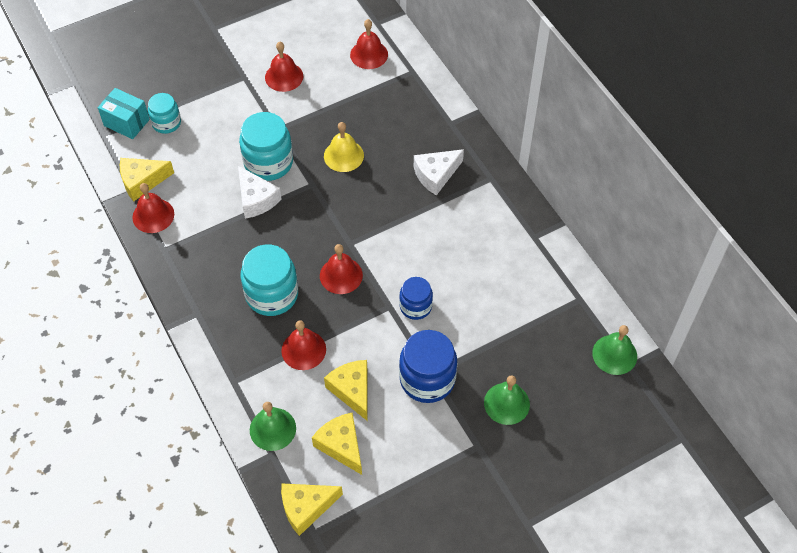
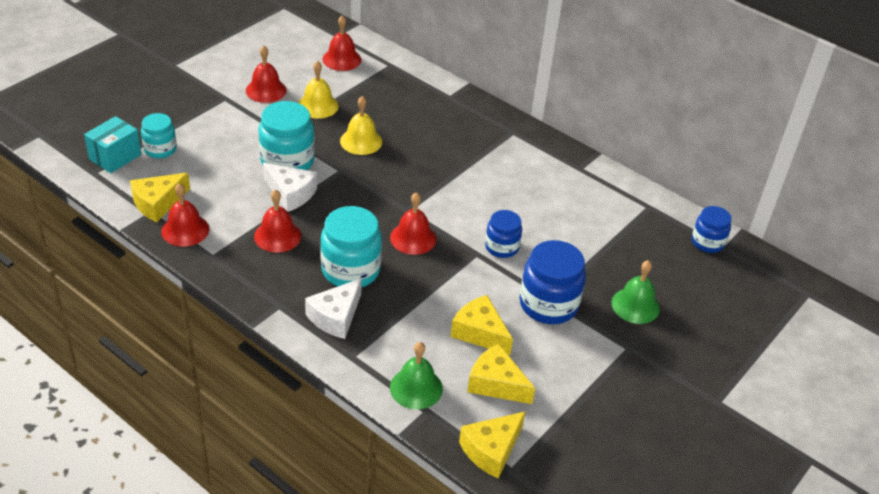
camera: 25 degrees left, 15 degrees down
turquoise box [98,88,150,139] -> turquoise box turned 60 degrees counterclockwise [84,116,141,173]
red bell [281,320,326,370] -> red bell moved to [254,189,301,253]
white cheese [414,149,464,195] -> white cheese moved to [305,278,362,339]
green bell [592,325,637,375] -> blue jar [692,206,732,253]
none -> yellow bell [298,61,339,119]

